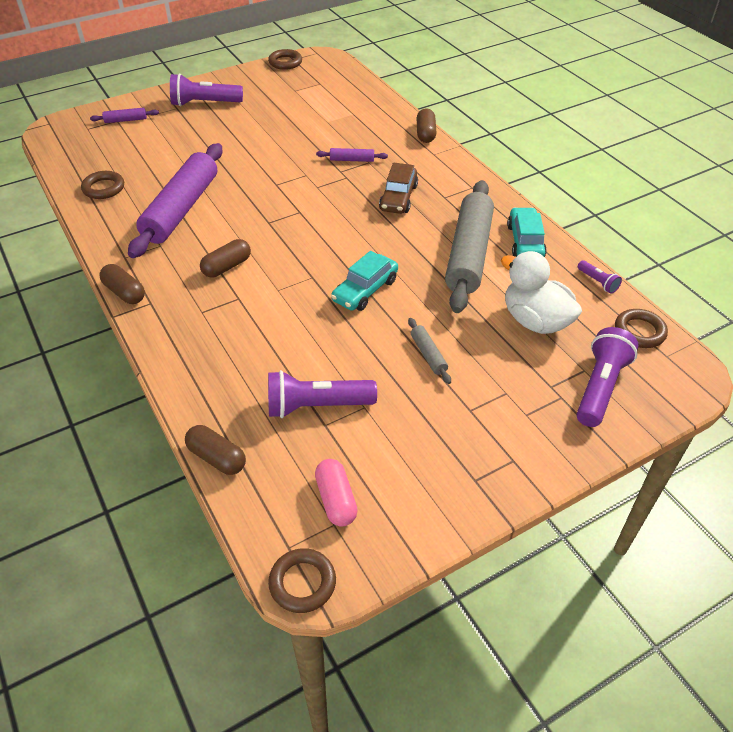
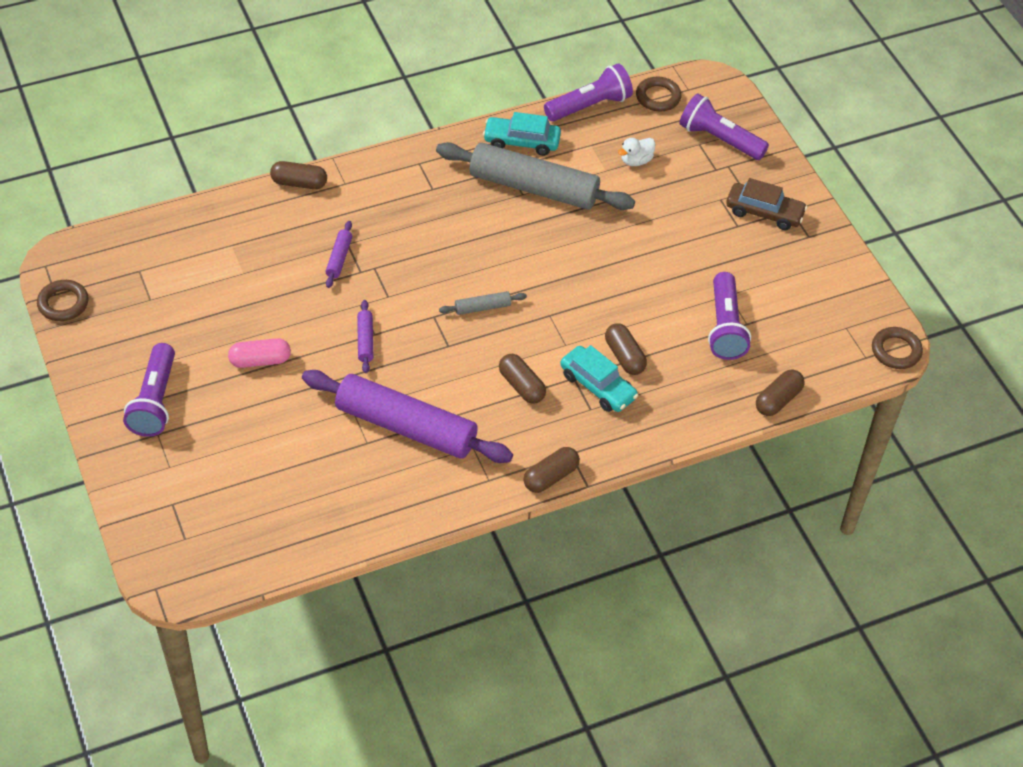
camera: 85 degrees left, 5 degrees up
brown ring [81,171,124,199] -> none
purple rolling pin [90,108,159,123] -> purple rolling pin moved to [357,300,373,373]
pink capsule [315,459,358,526] -> pink capsule moved to [228,338,291,368]
turquoise car [331,251,398,311] -> turquoise car moved to [560,345,638,412]
brown car [379,163,418,214] -> brown car moved to [726,178,807,230]
grey rolling pin [408,318,451,384] -> grey rolling pin moved to [439,291,527,315]
white duck [501,251,582,334] -> white duck [618,138,655,166], size x0.50
purple flashlight [578,260,622,293] -> purple flashlight [544,63,633,121], size x2.01
none -> brown capsule [605,324,647,375]

